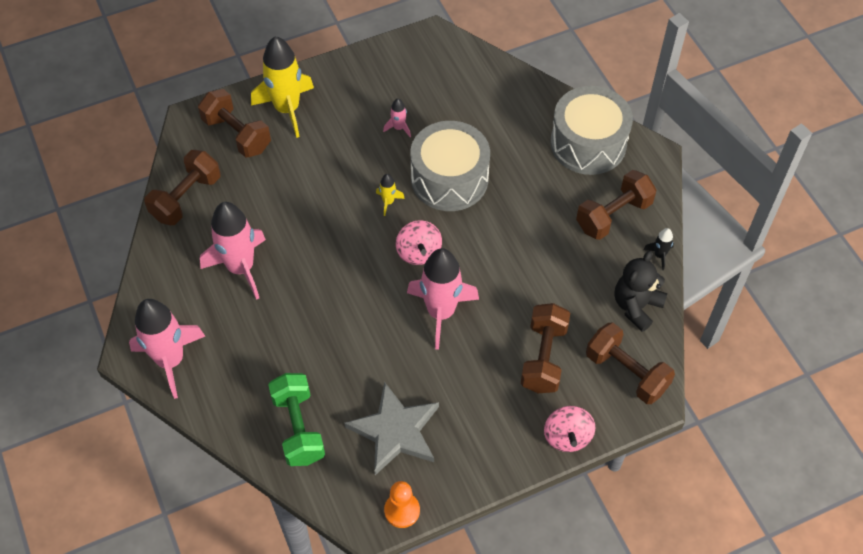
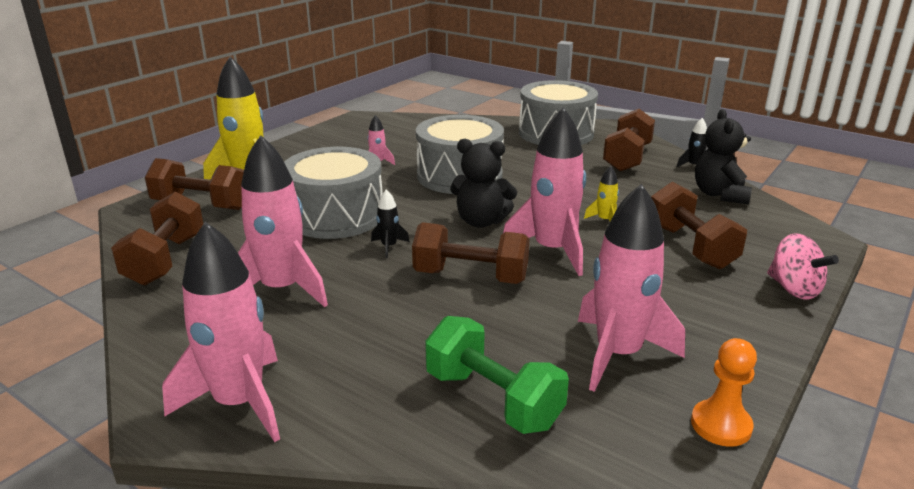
camera: 30 degrees left, 30 degrees down
grey star [345,382,439,475] -> pink rocket [578,184,685,392]
yellow rocket [376,174,405,216] -> yellow rocket moved to [584,166,619,221]
pink spinning top [396,220,442,265] -> black teddy bear [450,139,517,228]
brown dumbbell [586,323,675,404] -> brown dumbbell moved to [412,222,530,284]
none -> grey drum [284,147,383,239]
none -> black rocket [371,189,410,258]

